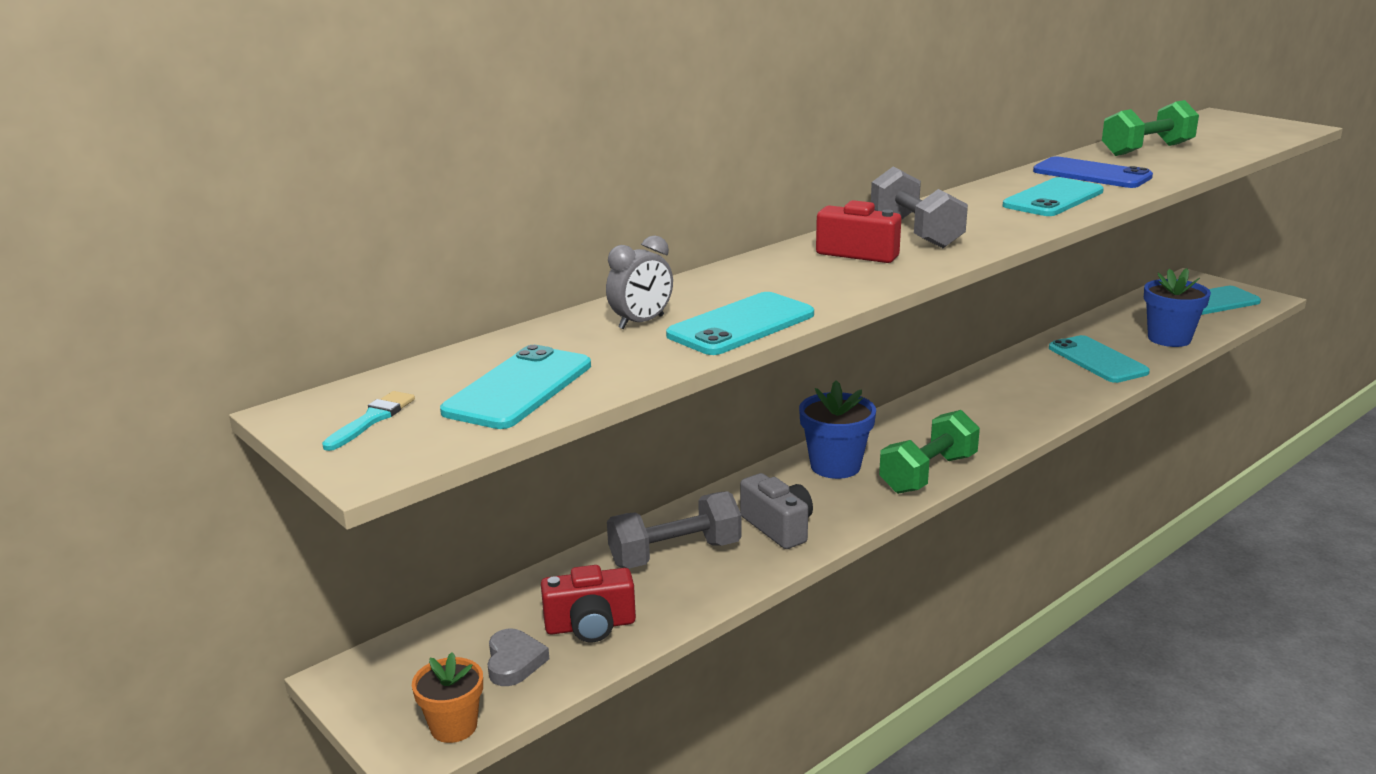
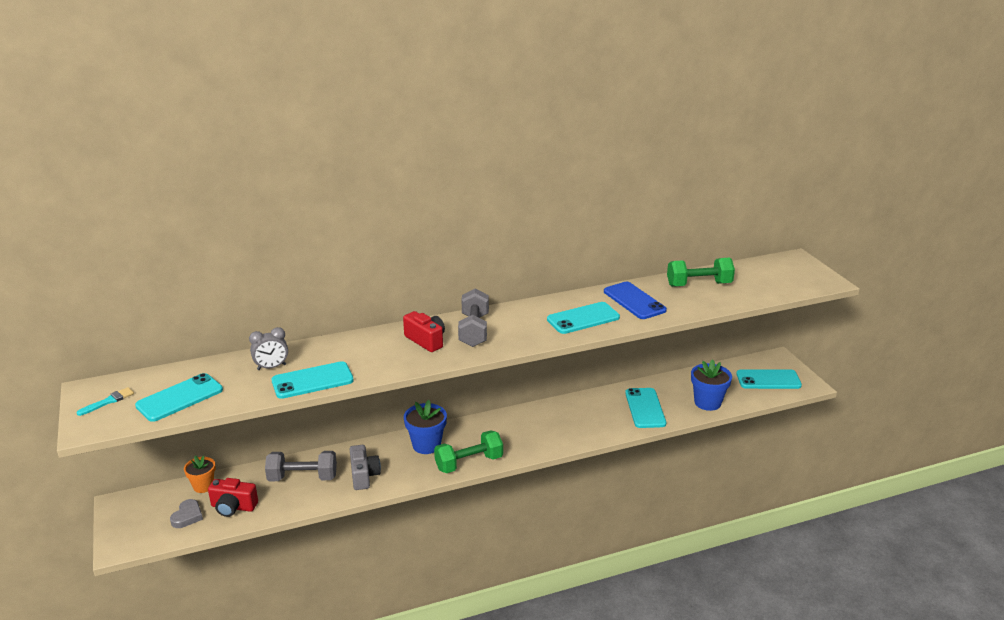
camera: 20 degrees right, 5 degrees up
orange flower pot [412,652,483,743] -> orange flower pot moved to [184,455,216,493]

